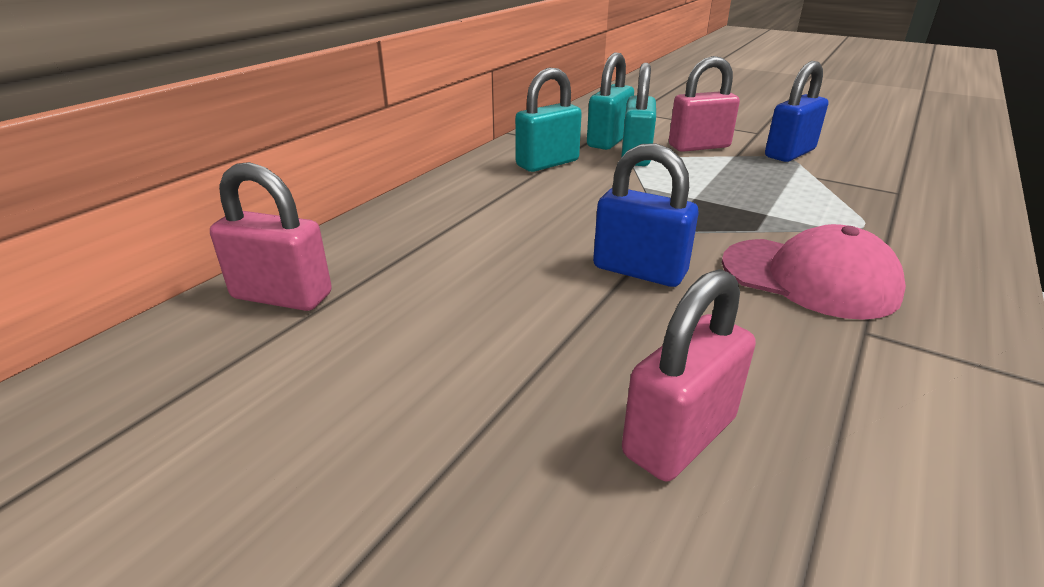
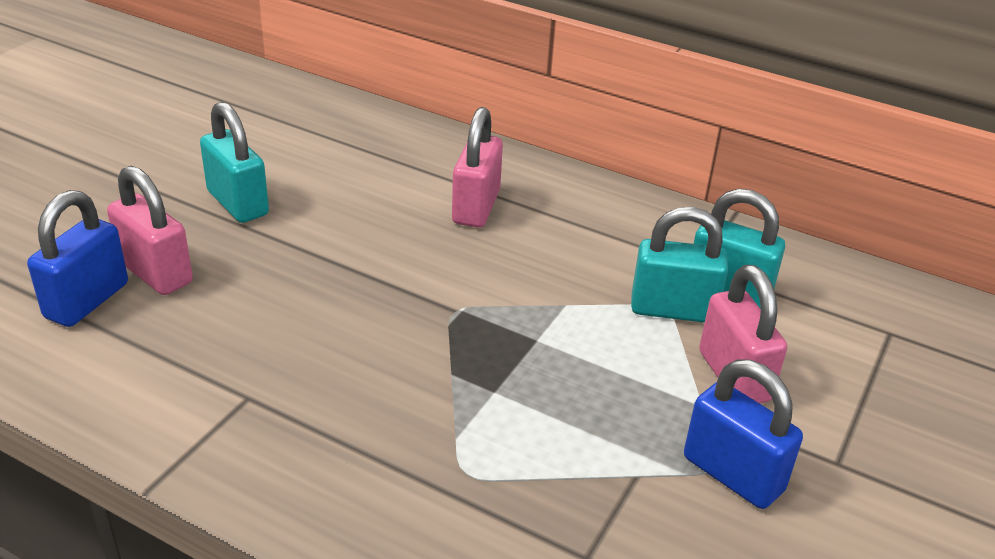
camera: 85 degrees right, 5 degrees up
pink padlock [210,162,332,311] -> pink padlock moved to [452,107,503,228]
turquoise padlock [515,67,582,172] -> turquoise padlock moved to [200,102,269,223]
blue padlock [593,143,699,287] -> blue padlock moved to [27,190,128,327]
pink cap [722,224,906,320] -> none

